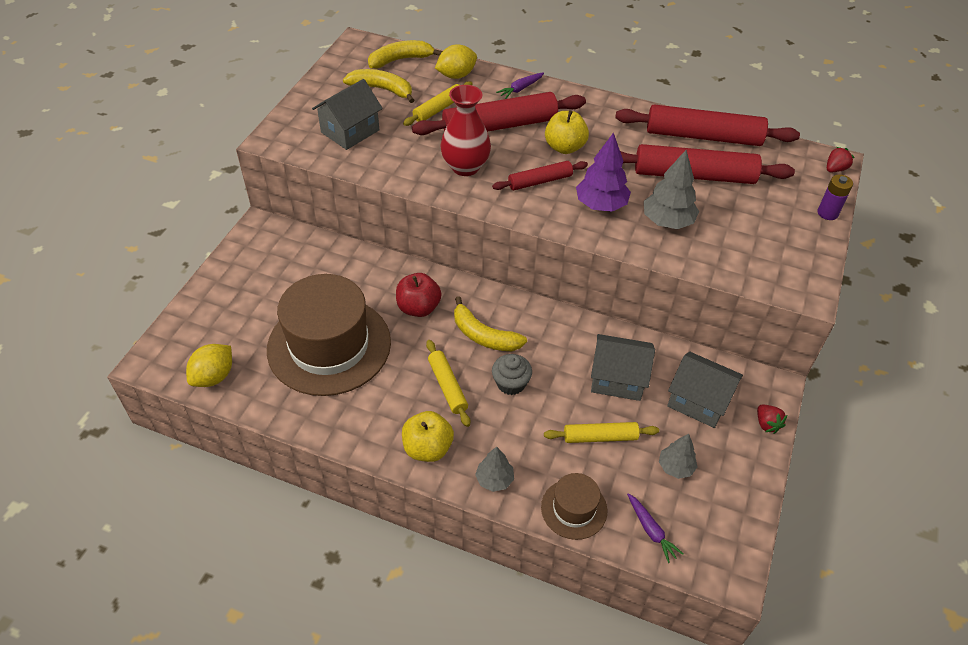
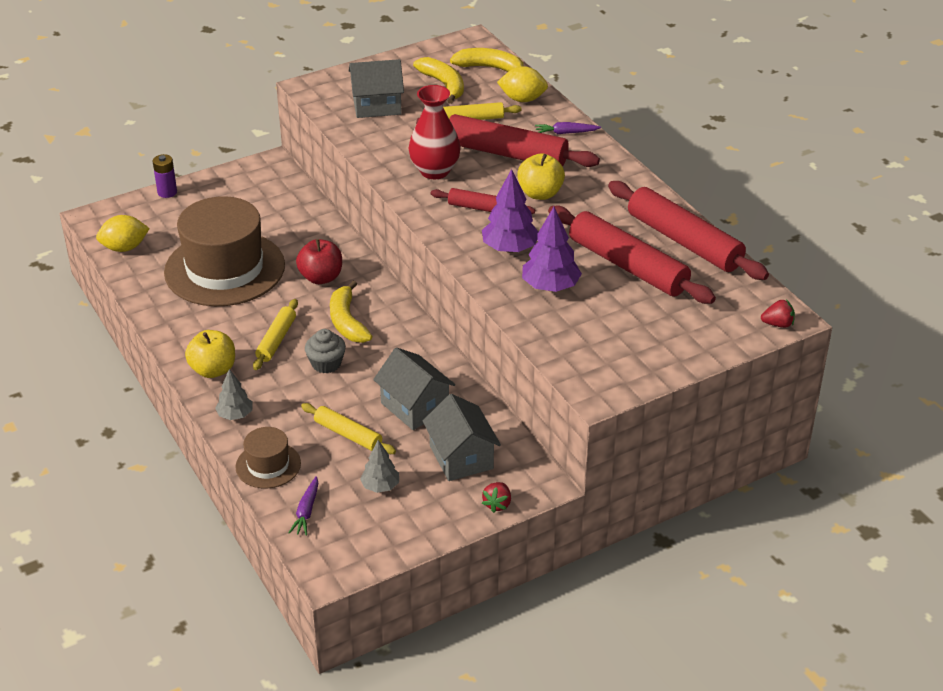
camera: 40 degrees right, 10 degrees down
grey tree [644,150,699,229] -> purple tree [522,207,582,292]
purple battery [818,174,853,220] -> purple battery moved to [153,154,177,198]

